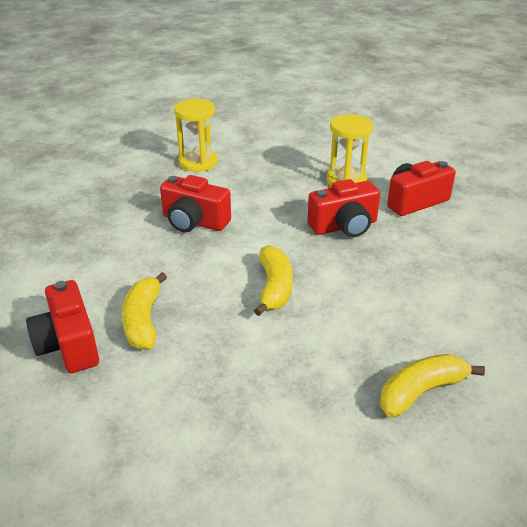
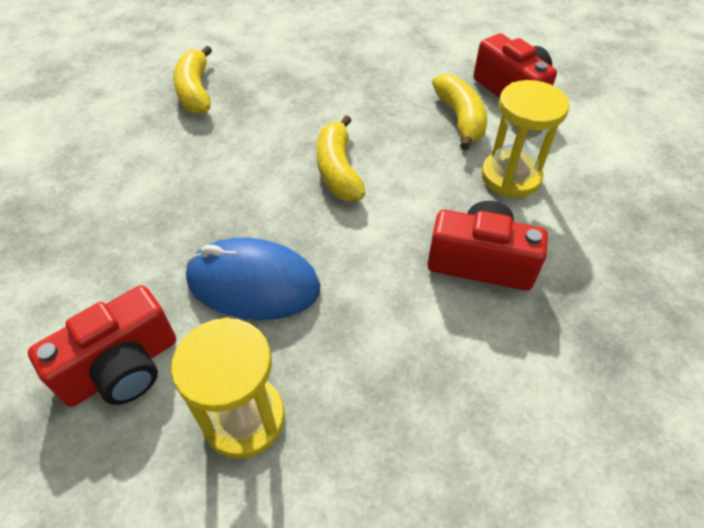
camera: 170 degrees right, 15 degrees up
yellow hourglass [174,99,218,172] -> yellow hourglass moved to [481,80,569,197]
red camera [307,179,380,237] -> blue mouse [186,237,320,320]
yellow banana [380,354,485,418] -> yellow banana turned 120 degrees clockwise [173,46,212,114]

